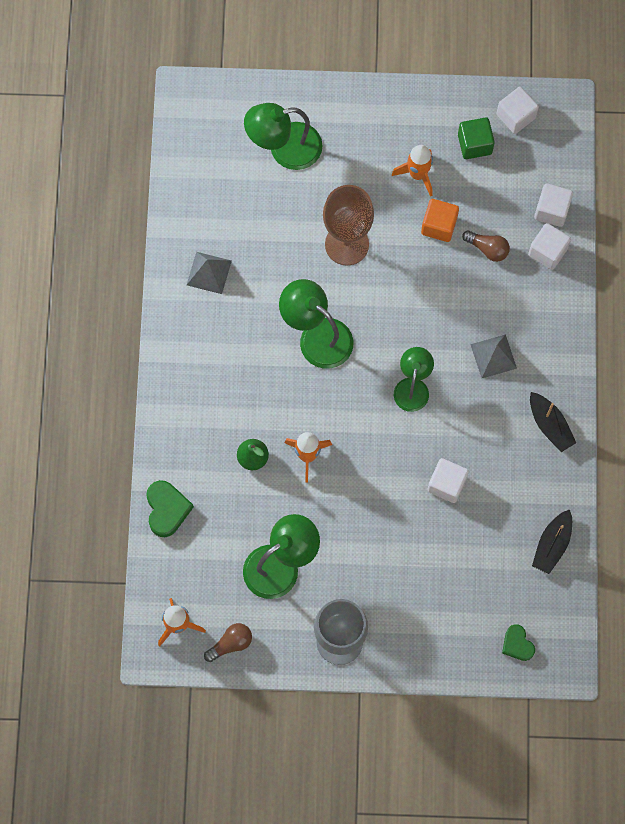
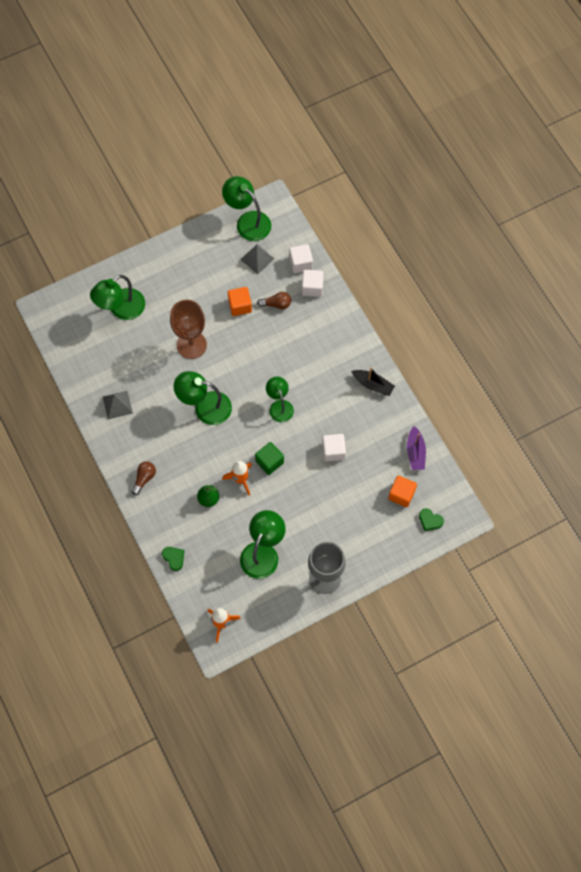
camera: 30 degrees left, 5 degrees down
green heart [146,480,194,537] -> green heart [162,547,184,571], size x0.67
brown light bulb [204,623,252,662] -> brown light bulb moved to [132,462,156,495]
orange rocket [392,145,433,197] -> none
green cube [458,117,495,159] -> green cube moved to [255,442,284,475]
grey pyramid [470,334,517,378] -> grey pyramid moved to [240,244,274,274]
white cube [496,87,539,134] -> green lamp [222,176,271,241]
black boat [532,509,572,574] -> purple boat [407,426,426,470]
none -> orange cube [388,476,417,507]

